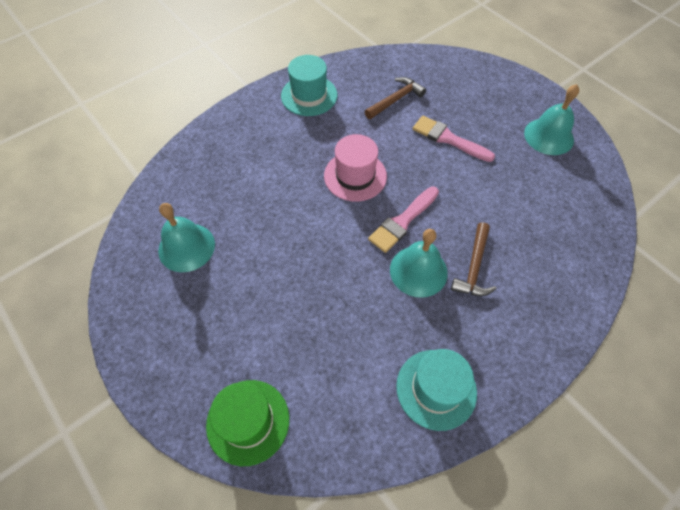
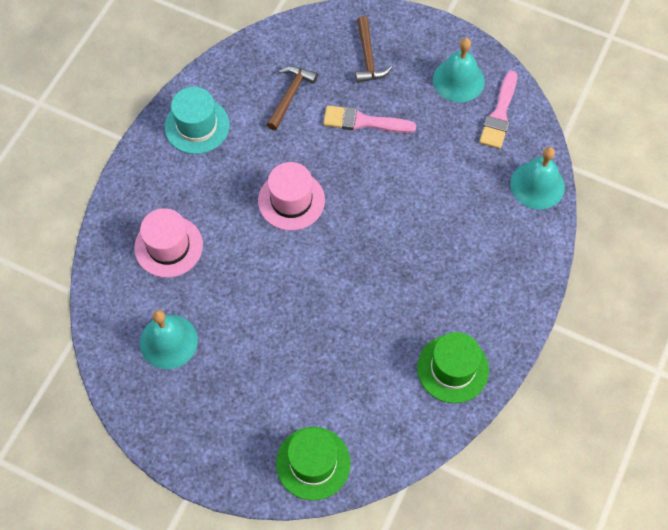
camera: 25 degrees left, 5 degrees up
pink brush [368,186,439,253] -> pink brush moved to [479,70,517,149]
turquoise bell [390,229,448,298] -> turquoise bell moved to [510,147,565,210]
turquoise hat [396,349,477,431] -> green hat [417,332,489,403]
brown hammer [451,222,496,296] -> brown hammer moved to [355,16,392,83]
none -> pink hat [134,208,203,278]

